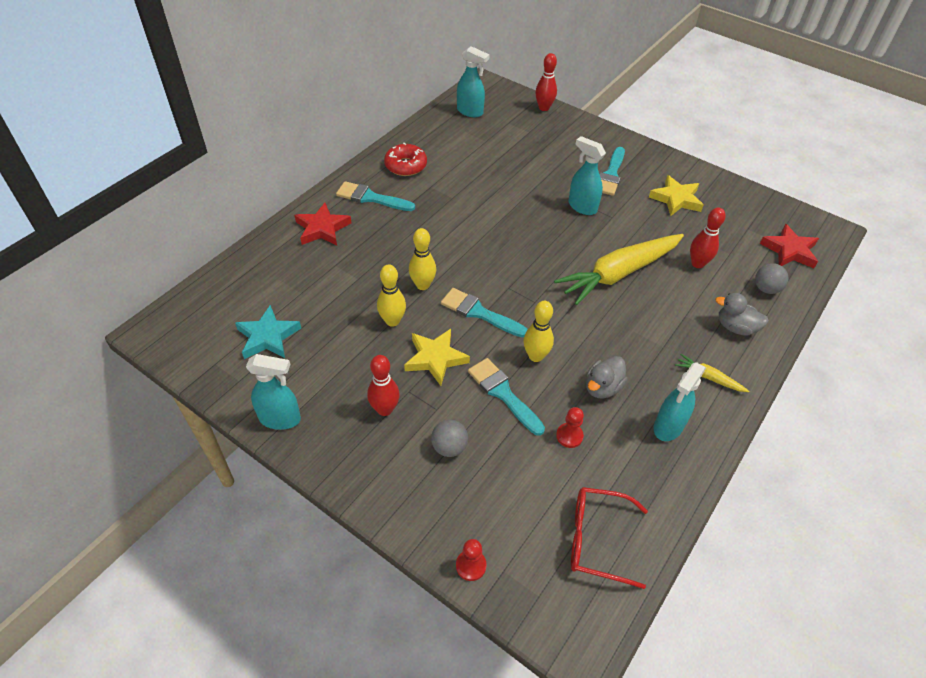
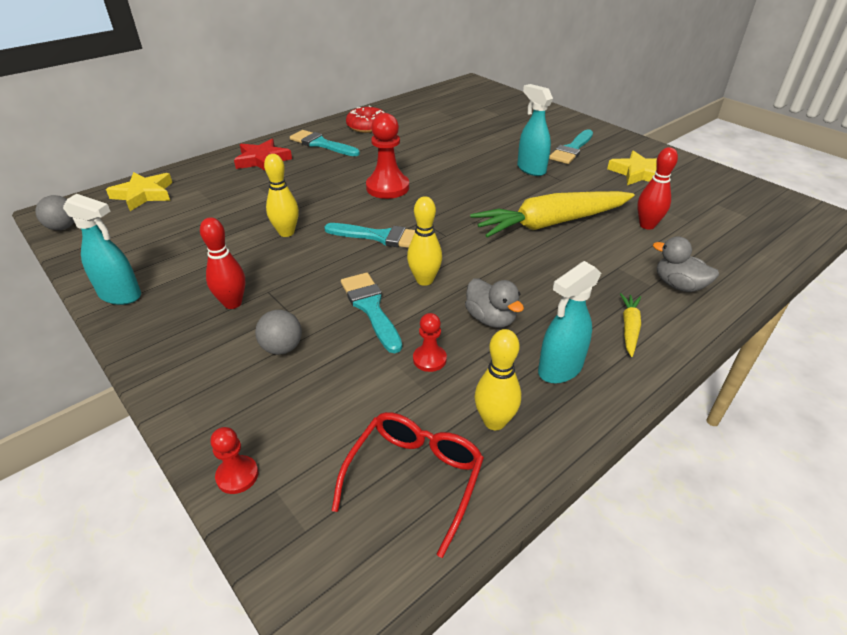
camera: 15 degrees right, 10 degrees down
turquoise star [235,305,301,359] -> none
yellow star [404,329,470,386] -> yellow star moved to [106,172,172,211]
yellow bowling pin [409,228,436,290] -> yellow bowling pin moved to [475,329,521,430]
turquoise brush [441,288,528,337] -> turquoise brush turned 150 degrees clockwise [324,223,415,248]
turquoise spray bottle [457,46,490,117] -> none
red bowling pin [535,53,557,111] -> none
red glasses [571,487,648,589] -> red glasses turned 90 degrees clockwise [332,412,484,558]
grey duck [586,356,628,399] -> grey duck turned 90 degrees counterclockwise [465,278,524,328]
yellow carrot [675,354,749,392] -> yellow carrot turned 60 degrees clockwise [620,293,641,357]
grey ball [755,263,789,294] -> grey ball moved to [36,195,74,230]
red star [760,224,819,268] -> none
none -> red pawn [366,113,409,199]

